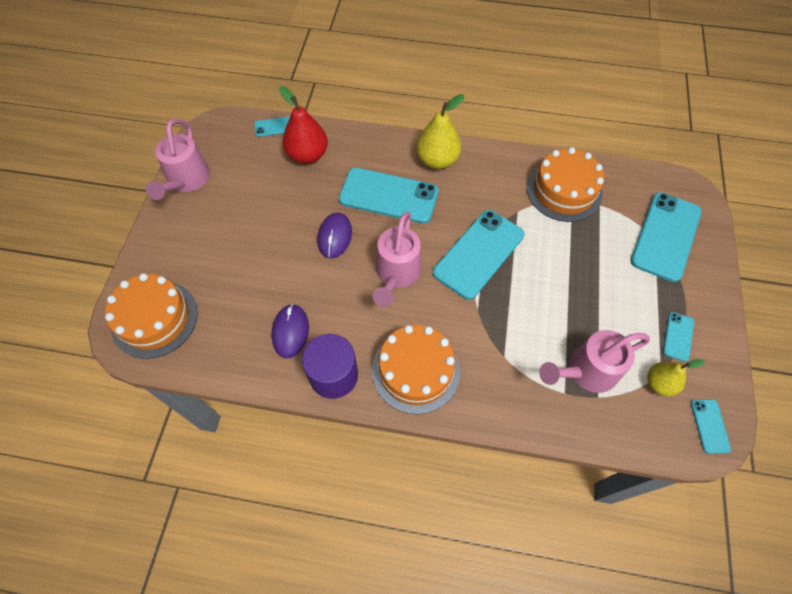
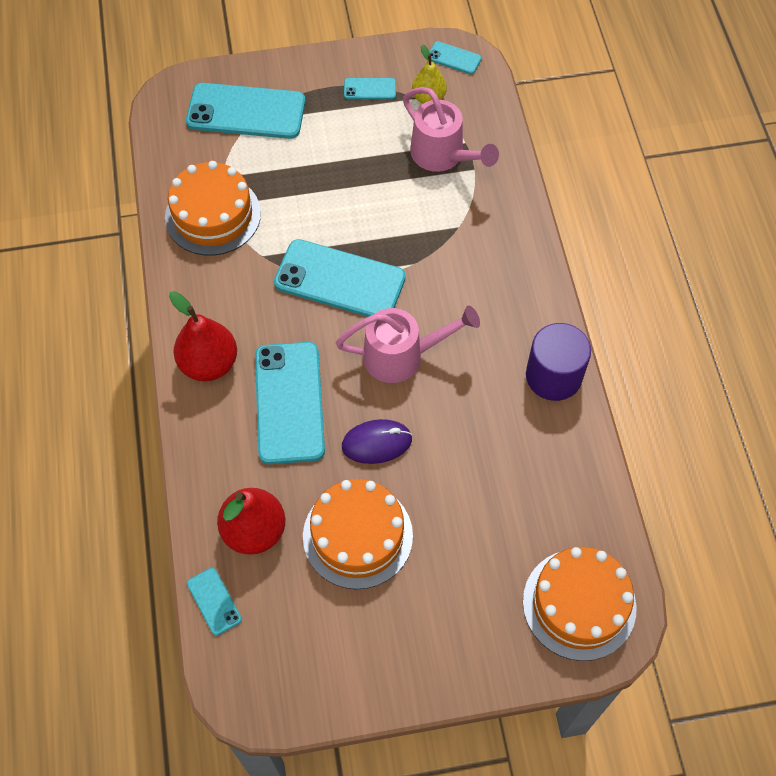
camera: 110 degrees left, 0 degrees up
pink watering can [146,119,210,200] -> none
purple mouse [271,304,309,358] -> none
orange cake [372,325,460,414] -> orange cake moved to [303,479,413,589]
yellow pear [416,94,464,169] -> red pear [169,291,237,381]
turquoise phone [691,399,731,454] -> turquoise phone turned 45 degrees clockwise [429,41,482,74]

